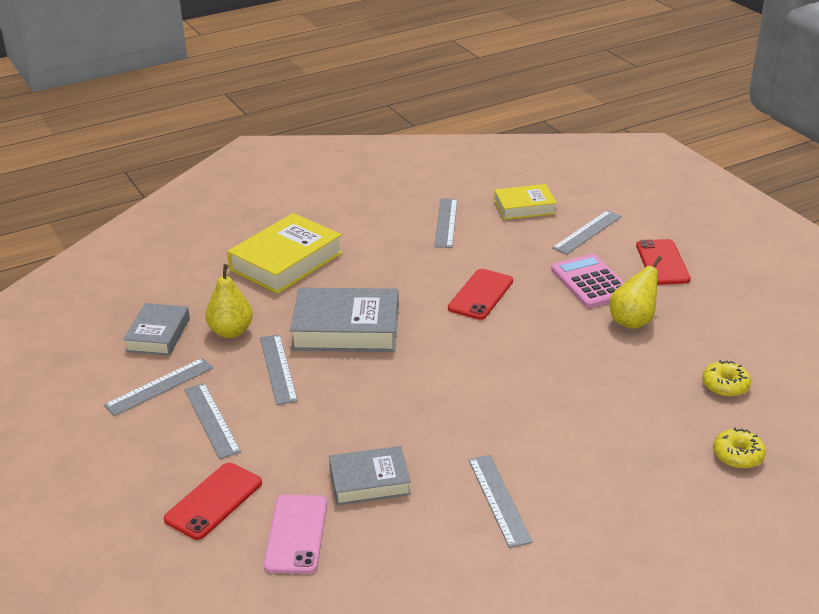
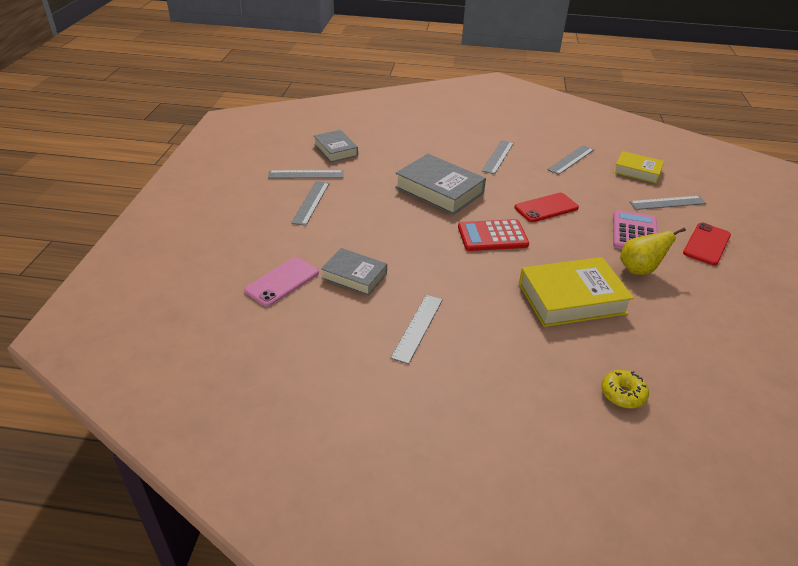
camera: 35 degrees right, 5 degrees up
grey book [123,303,190,356] -> grey book turned 75 degrees counterclockwise [314,130,358,162]
red phone [164,463,262,540] -> none
yellow pear [205,264,253,338] -> none
yellow book [227,213,343,294] -> yellow book moved to [519,257,634,327]
grey ruler [260,334,298,405] -> grey ruler moved to [482,140,514,174]
yellow donut [702,360,751,397] -> none
none -> red calculator [458,219,529,251]

